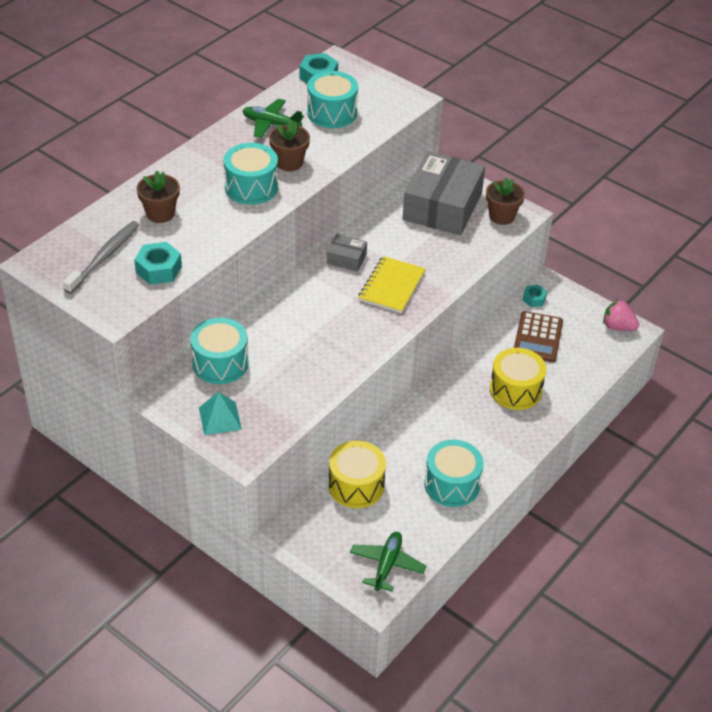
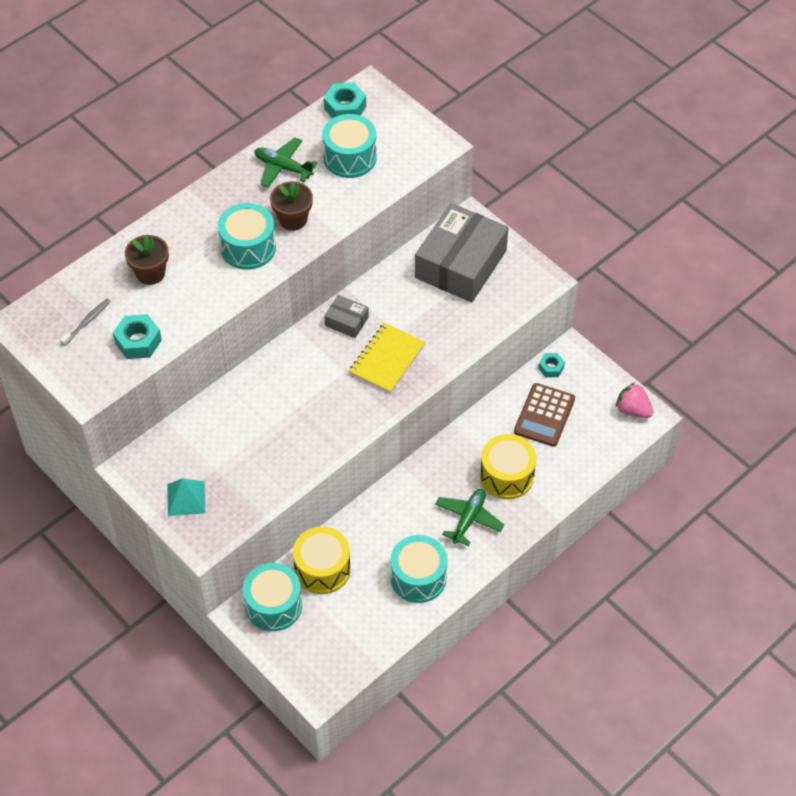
camera: 10 degrees right, 10 degrees up
grey toothbrush [63,221,139,294] -> grey toothbrush [60,299,111,346], size x0.58
turquoise drum [190,318,249,384] -> turquoise drum moved to [243,563,302,631]
green plane [350,532,426,592] -> green plane moved to [435,489,504,546]
brown flower pot [486,177,525,225] -> none

